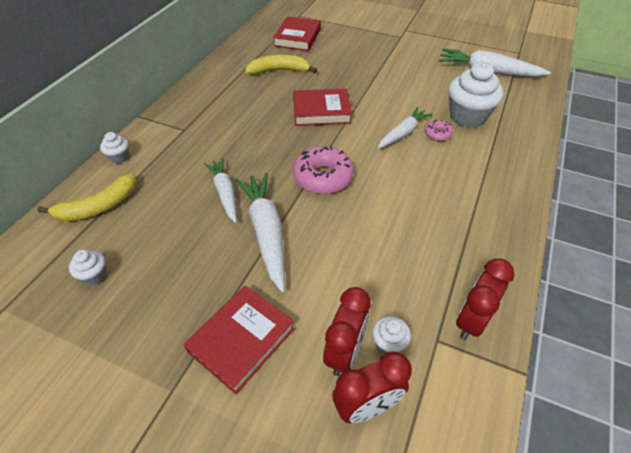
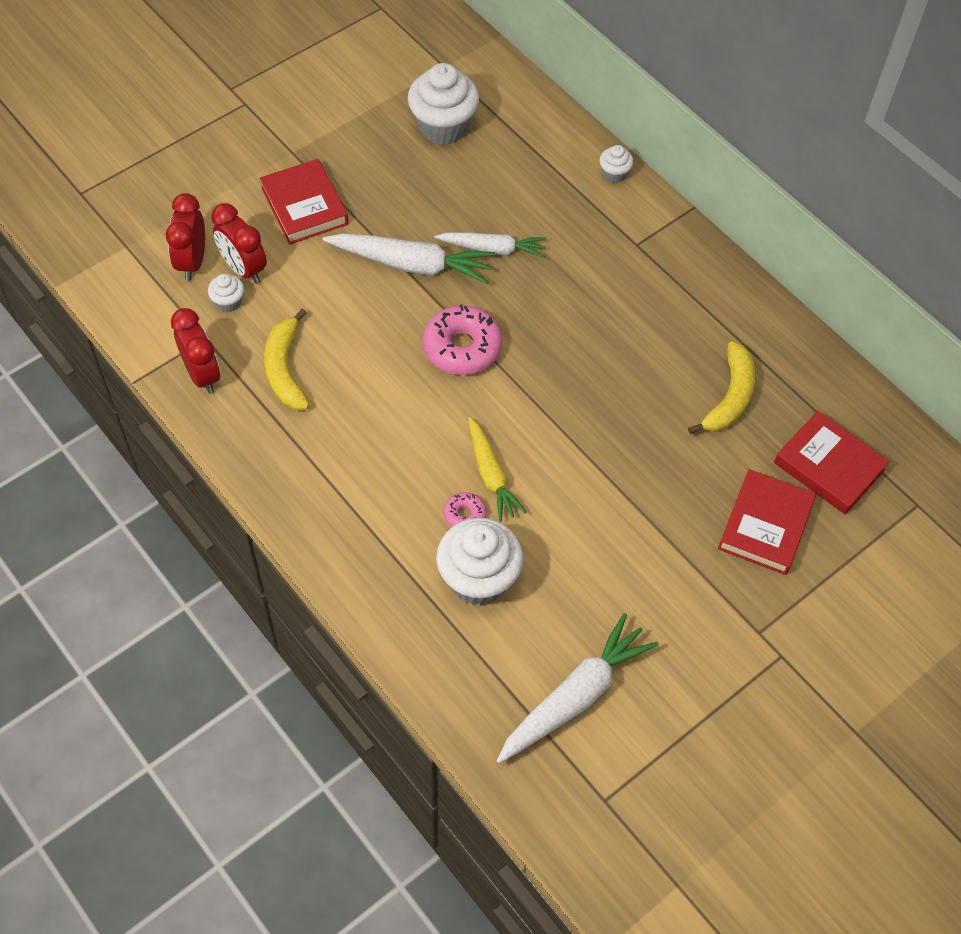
camera: 115 degrees right, 10 degrees up
yellow banana [37,173,137,222] -> yellow banana moved to [264,308,310,410]
white cupcake [69,250,107,285] -> white cupcake [408,63,479,145], size x2.11
red book [293,89,352,126] -> red book moved to [718,469,816,575]
white carrot [377,107,432,149] -> yellow carrot [468,417,527,522]

